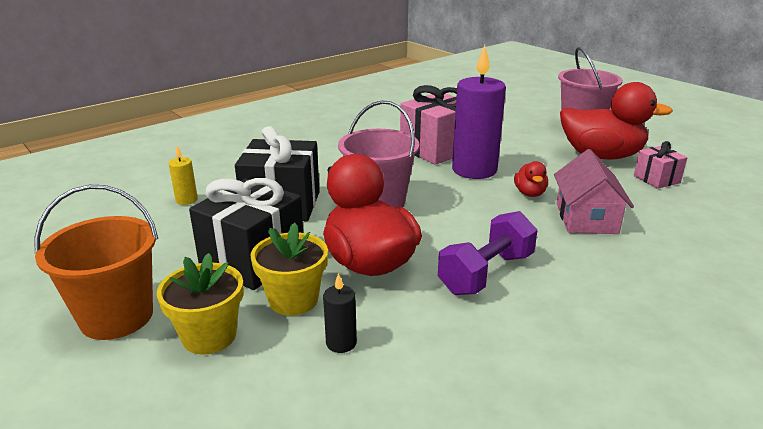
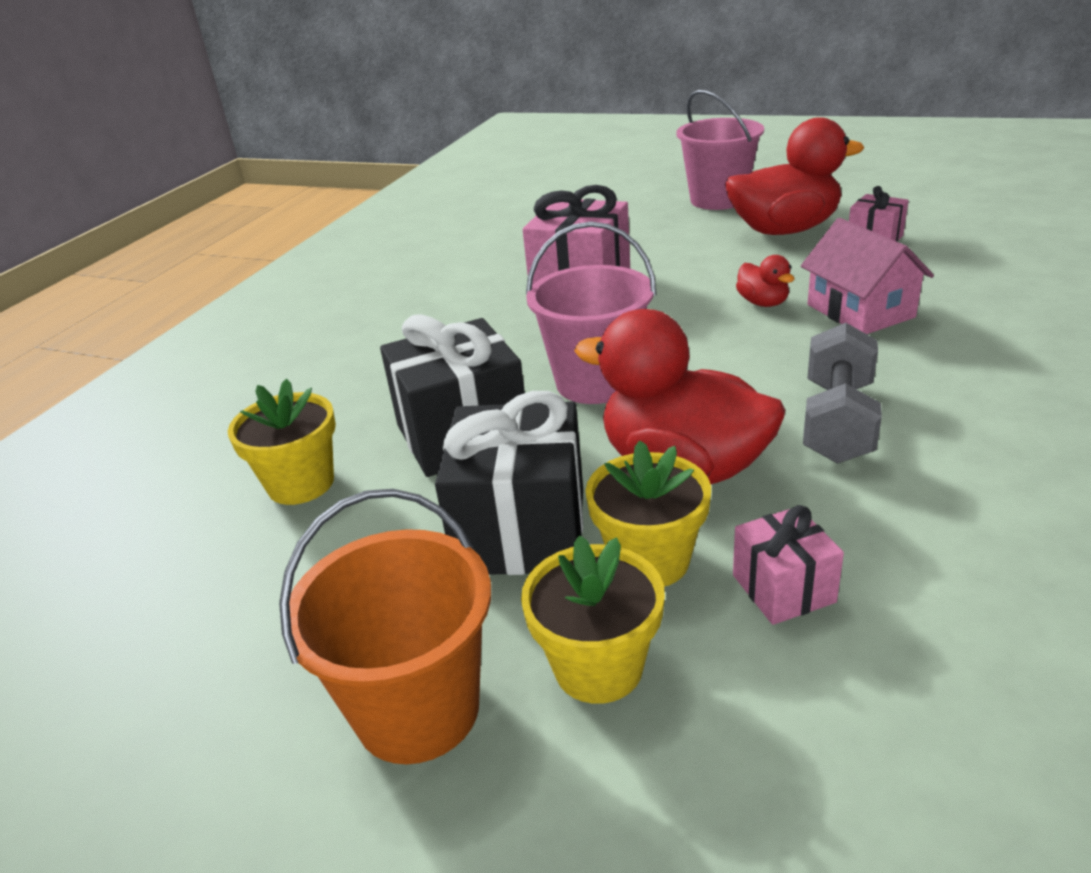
camera: 25 degrees left, 5 degrees up
yellow candle [169,146,198,205] -> yellow flower pot [228,379,336,505]
black candle [323,273,357,353] -> pink gift [733,505,844,625]
purple dumbbell [438,211,538,295] -> grey dumbbell [803,323,882,464]
purple candle [452,45,506,179] -> none

